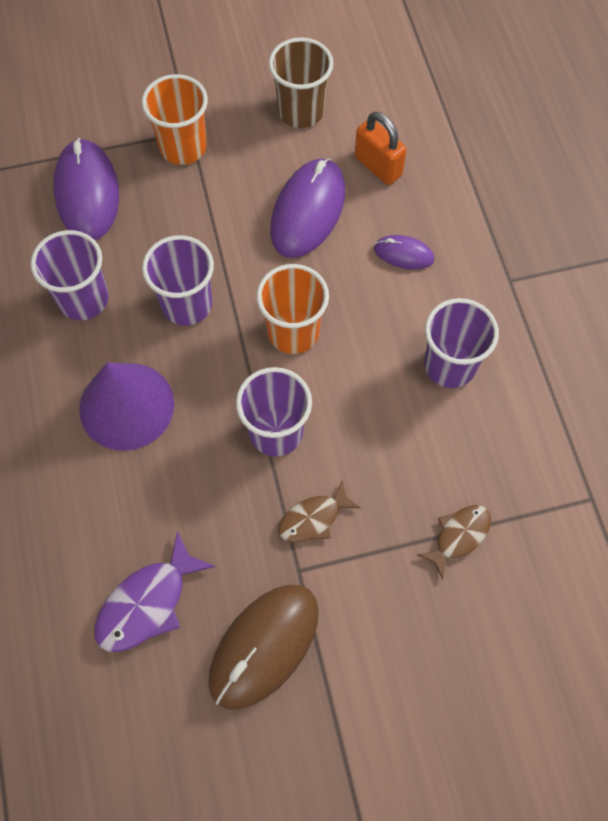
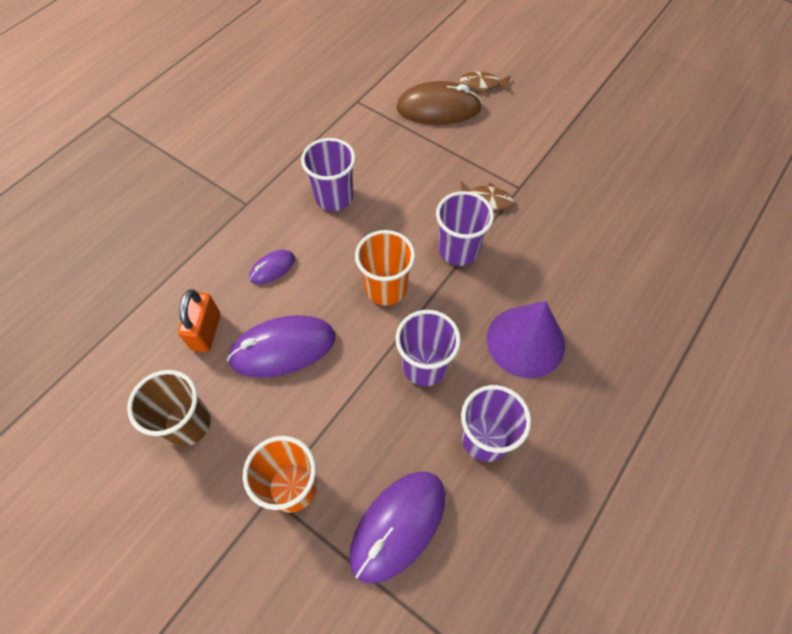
camera: 130 degrees left, 5 degrees down
purple fish [94,531,215,652] -> none
brown mouse [208,585,319,710] -> brown mouse moved to [396,81,482,125]
purple mouse [374,235,434,269] -> purple mouse turned 75 degrees clockwise [249,250,295,284]
brown fish [417,505,491,579] -> brown fish moved to [460,72,511,94]

